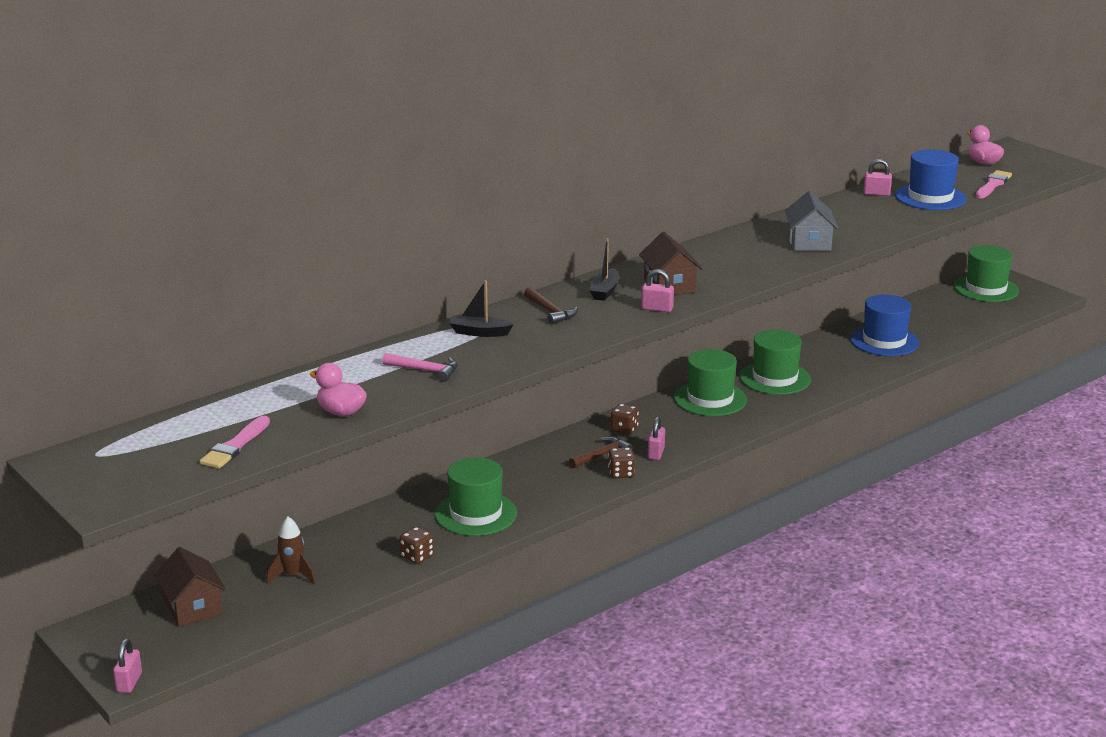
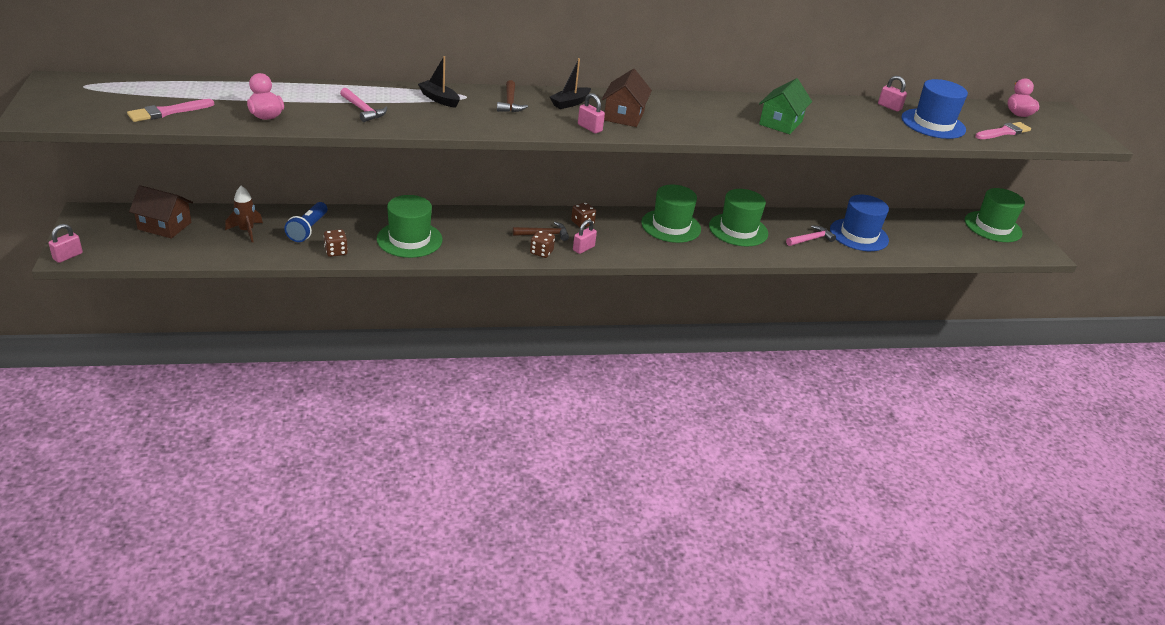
camera: 25 degrees right, 10 degrees up
brown house [154,547,226,627] -> brown house turned 75 degrees counterclockwise [129,185,193,239]
grey house [785,191,838,251] -> green house [759,78,812,134]
none -> blue flashlight [284,202,328,242]
none -> pink hammer [786,225,836,246]

